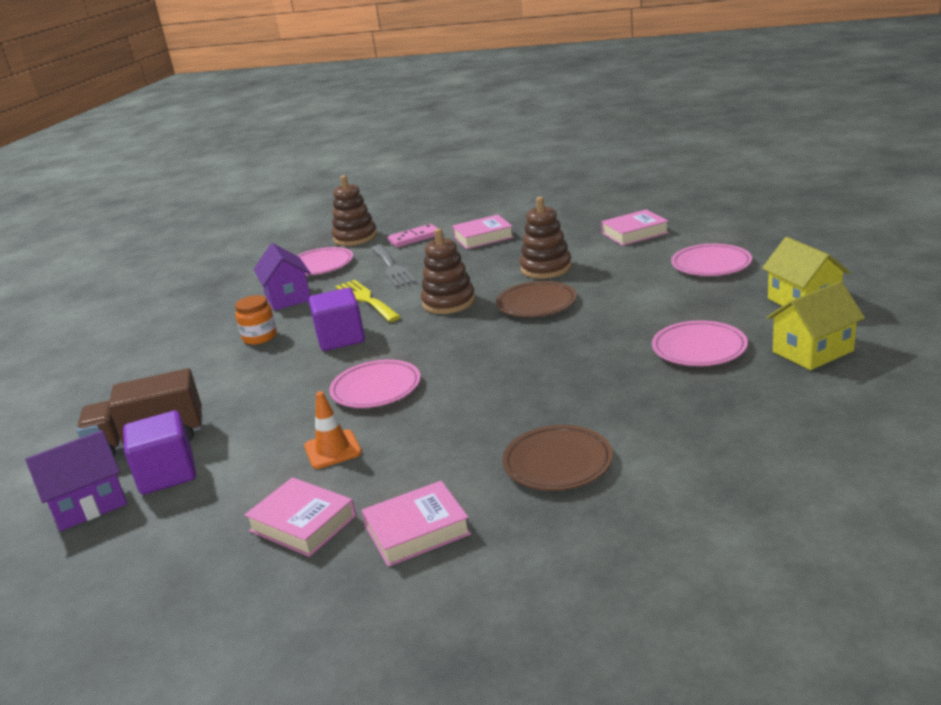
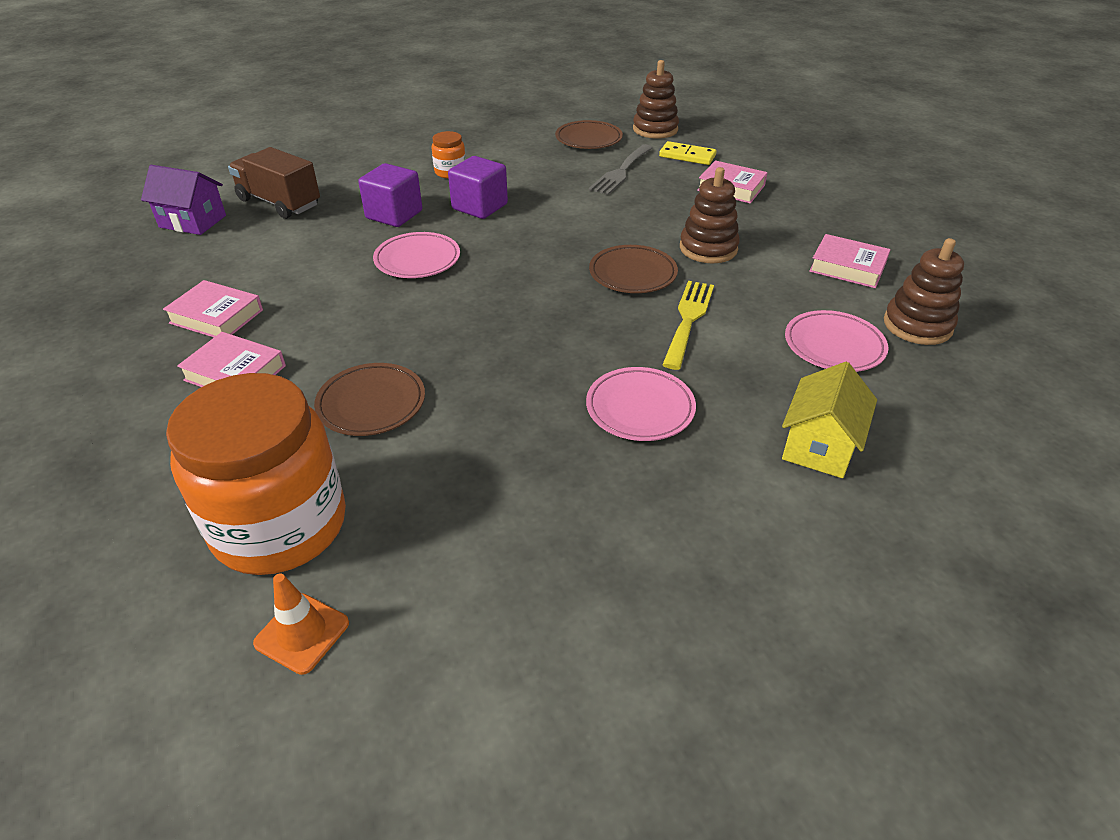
camera: 45 degrees right, 15 degrees up
purple cube [123,411,196,495] -> purple cube moved to [358,163,422,227]
pink book [244,477,356,557] -> pink book turned 60 degrees counterclockwise [163,280,263,337]
purple house [253,243,311,311] -> none
pink plate [297,247,353,275] -> brown plate [555,120,623,149]
orange traffic cone [304,391,362,469] -> orange traffic cone moved to [253,573,349,675]
yellow fork [335,280,401,322] -> yellow fork moved to [662,281,714,370]
pink domino [387,224,438,248] -> yellow domino [659,141,717,165]
brown stacking toy [421,228,476,314] -> brown stacking toy moved to [884,238,964,345]
yellow house [766,281,865,370] -> none
none -> orange jar [166,373,346,575]

